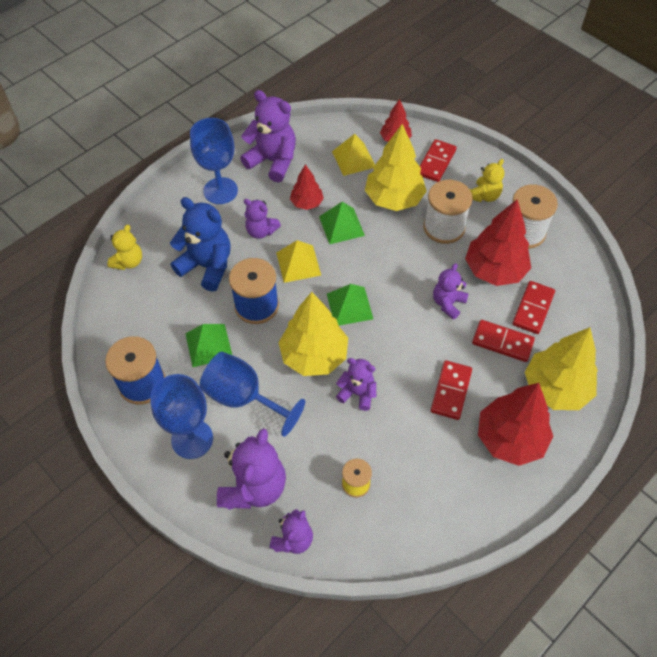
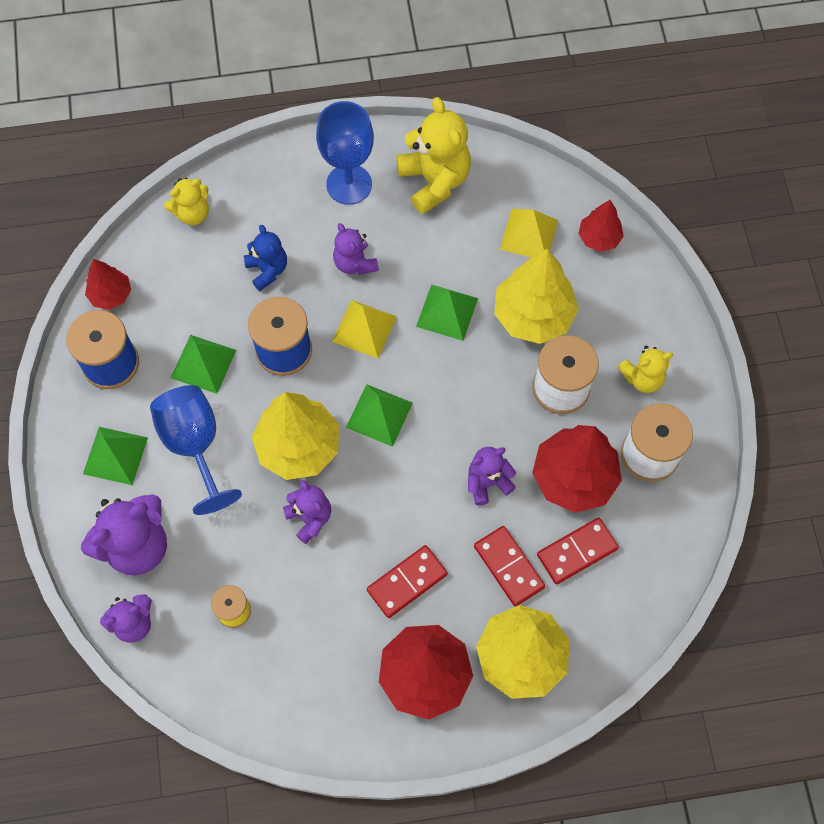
camera: 35 degrees right, 10 degrees up
blue goblet [150,374,213,459] -> green pyramid [83,427,148,485]
blue teddy bear [170,197,231,292] -> blue teddy bear [244,225,287,291], size x0.59
purple teddy bear [240,90,296,183] -> yellow teddy bear [397,97,471,214]
red tree [290,164,324,210] -> red tree moved to [85,259,131,310]
red domino [420,139,457,182] -> none

